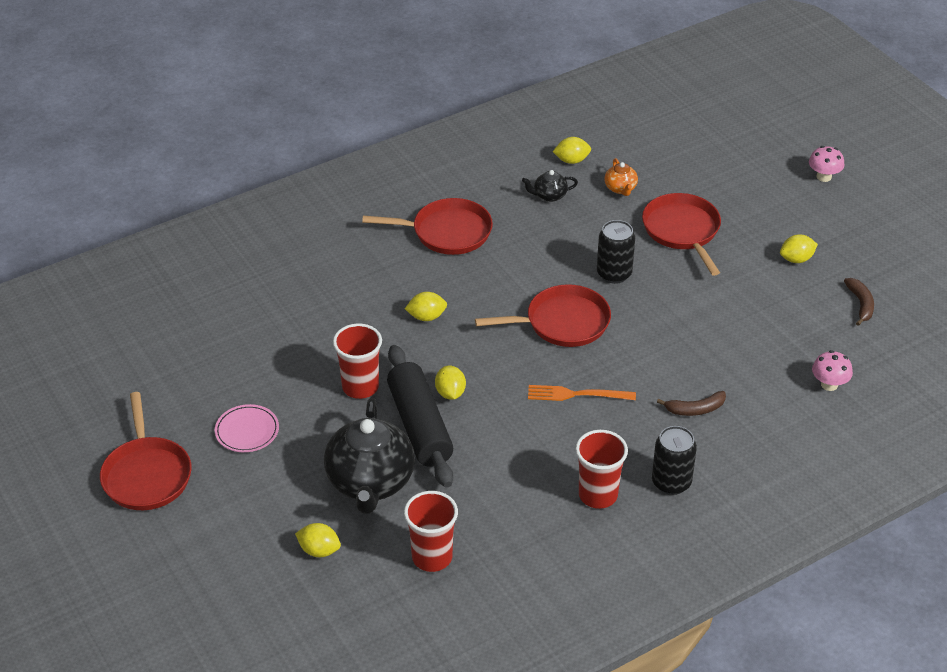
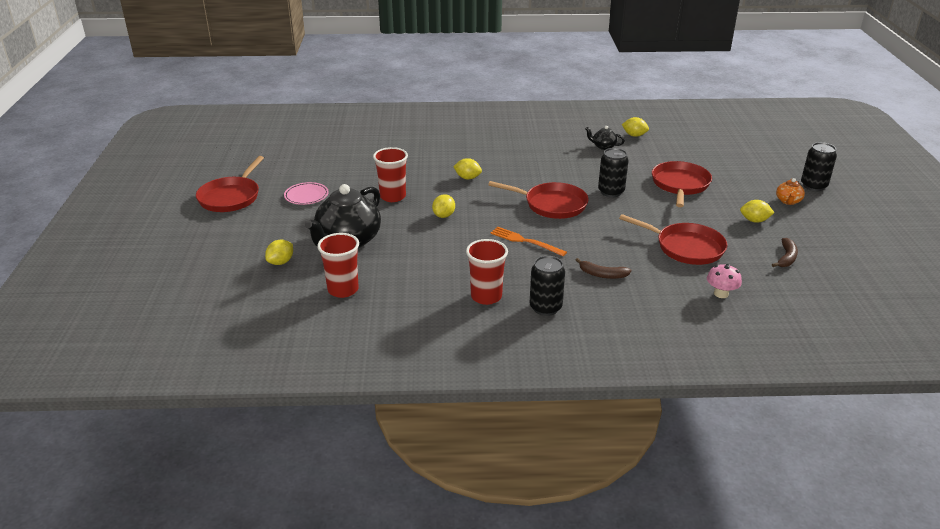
camera: 30 degrees right, 10 degrees down
yellow lemon [295,523,341,557] -> yellow lemon turned 75 degrees clockwise [265,240,293,265]
red pan [362,198,493,255] -> red pan moved to [619,214,727,265]
black rolling pin [387,345,453,488] -> none
orange teapot [604,158,638,196] -> orange teapot moved to [776,178,805,205]
pink mushroom [809,146,844,182] -> black can [801,142,837,191]

